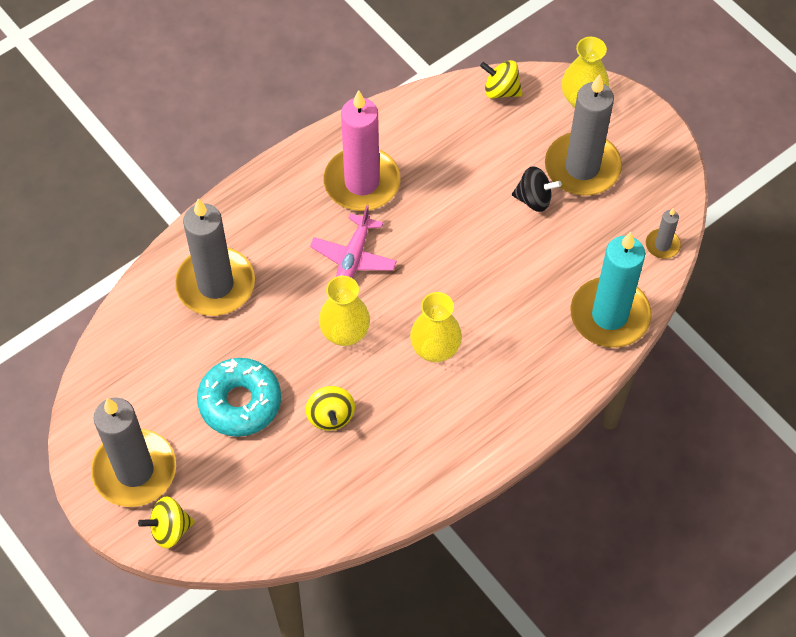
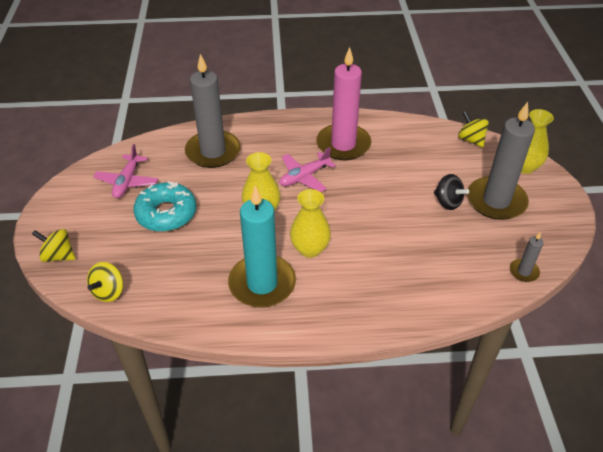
camera: 35 degrees right, 15 degrees down
grey candle [91,398,176,507] -> none
yellow spinning top [306,386,355,431] -> yellow spinning top moved to [87,262,123,302]
turquoise candle [570,232,651,348] -> turquoise candle moved to [228,185,296,308]
none -> pink plane [93,144,158,198]

